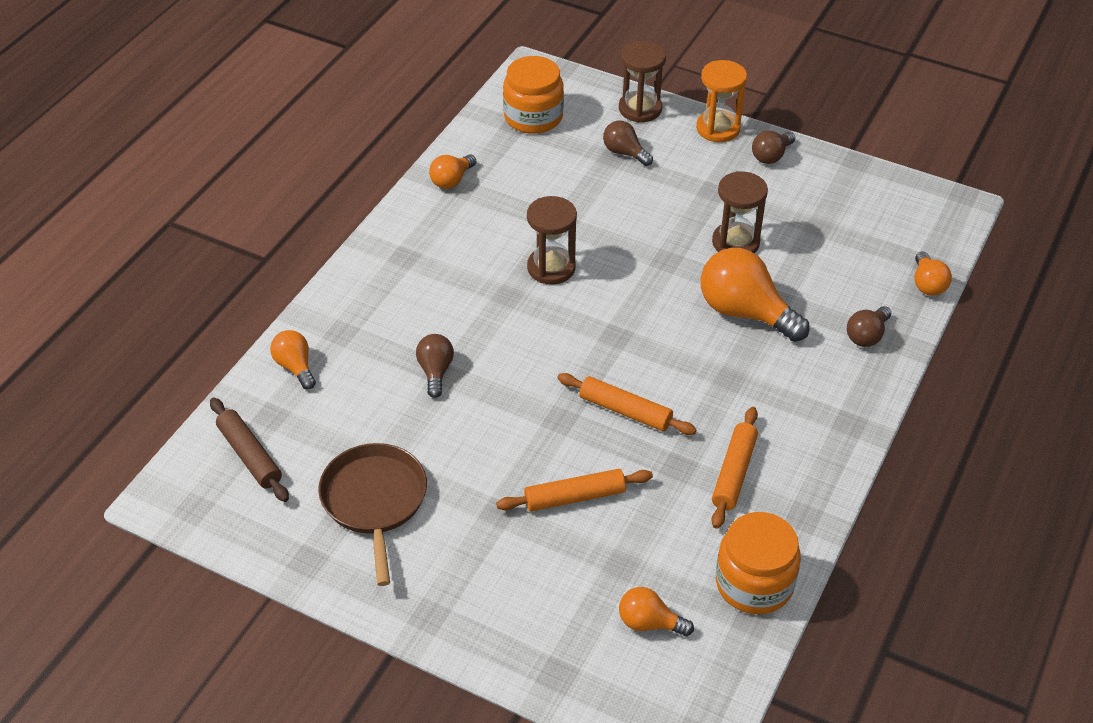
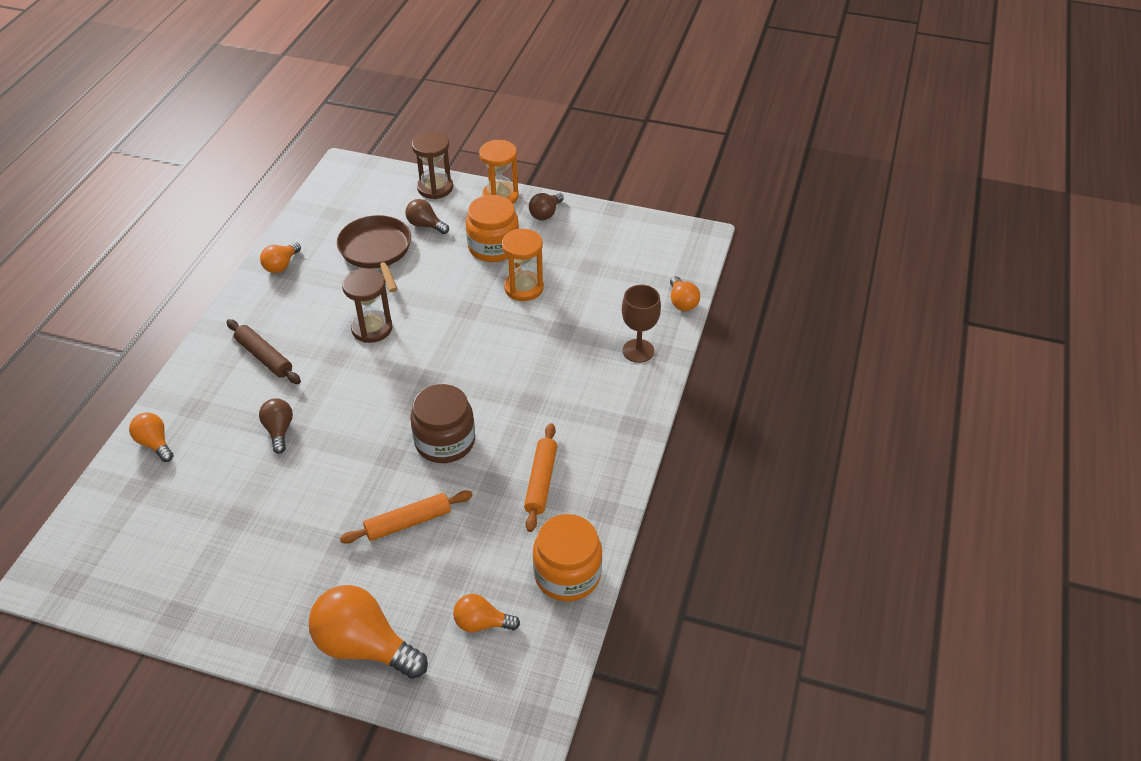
camera: 10 degrees left, 0 degrees up
brown rolling pin [210,398,289,502] -> brown rolling pin moved to [226,319,301,384]
brown pan [318,443,427,586] -> brown pan moved to [337,215,411,292]
orange jar [503,56,564,134] -> orange jar moved to [466,195,519,262]
orange rolling pin [557,373,697,435] -> brown jar [410,384,475,463]
orange light bulb [701,248,809,342] -> orange light bulb moved to [308,585,428,679]
brown hourglass [712,171,768,253] -> orange hourglass [502,229,544,301]
brown light bulb [847,306,891,347] -> brown goblet [622,285,661,363]

